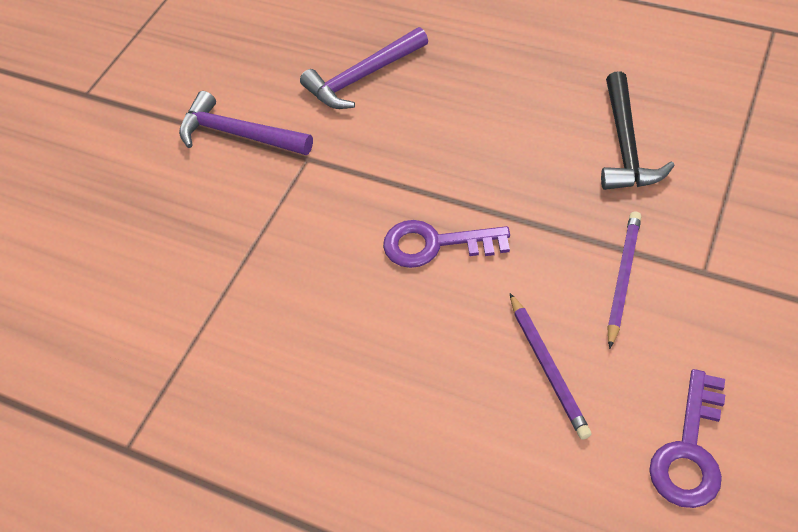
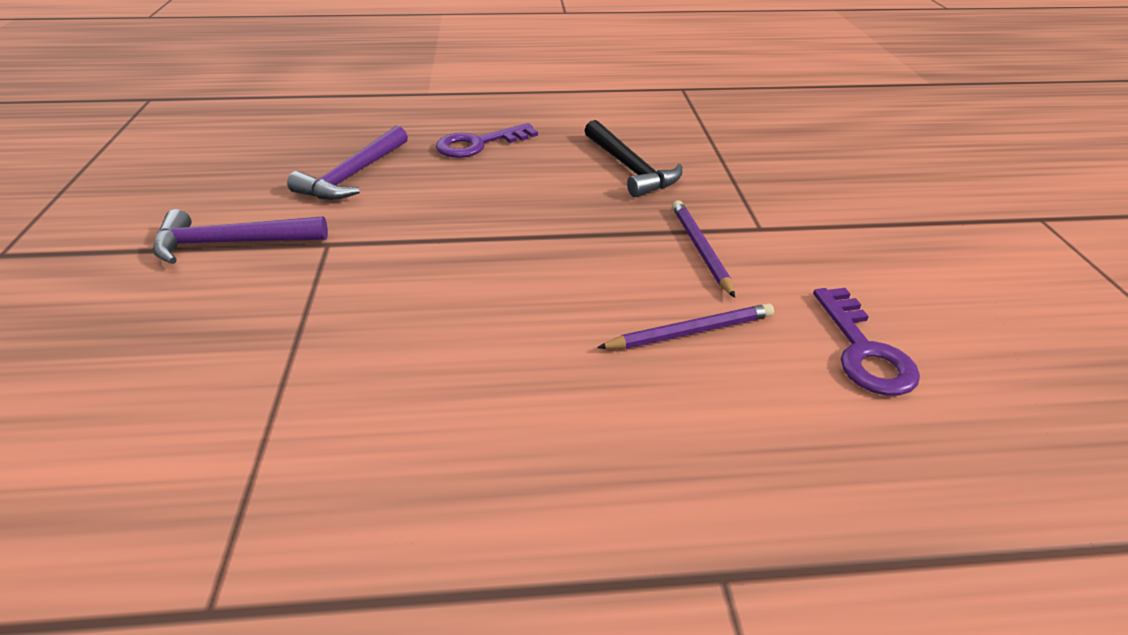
camera: 35 degrees left, 15 degrees down
purple key [383,220,510,268] -> purple key moved to [436,123,538,158]
purple pencil [510,293,592,440] -> purple pencil turned 60 degrees counterclockwise [597,303,774,349]

